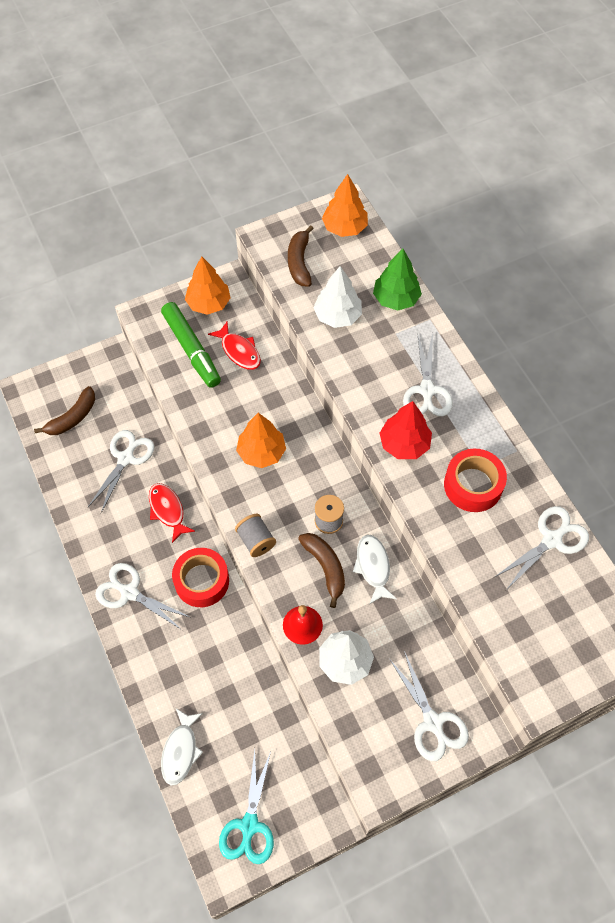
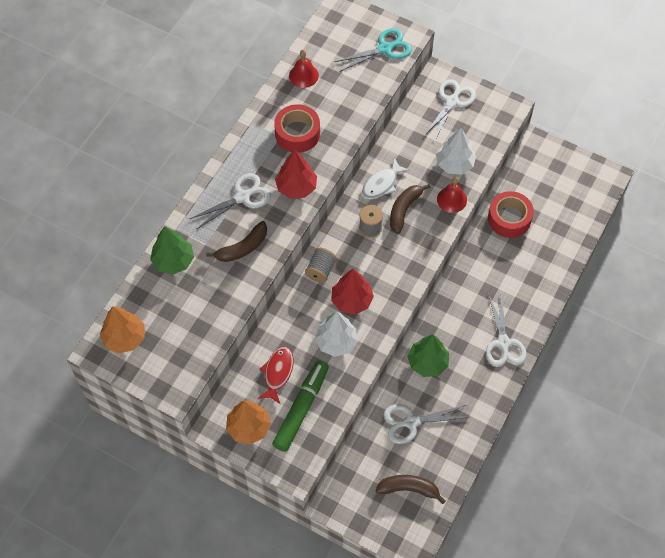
camera: 125 degrees left, 0 degrees up
red fish [149,483,195,543] -> green tree [407,335,449,377]
white fish [161,708,203,785] -> none
red tape [172,548,229,607] -> red tape moved to [488,191,534,238]
turquoise scissors [219,750,274,864] -> turquoise scissors moved to [335,28,412,72]
grey spool [235,514,276,557] -> grey spool moved to [305,248,337,283]
orange tree [236,413,286,468] -> red tree [331,269,374,315]
brown banana [288,225,314,287] -> brown banana moved to [206,221,267,262]
white tree [313,266,362,328] -> white tree moved to [315,311,358,357]
white scissors [495,506,589,590] -> red bell [289,50,319,88]

